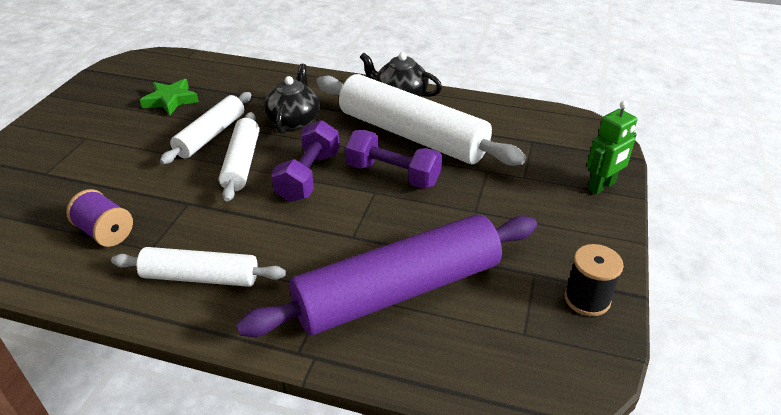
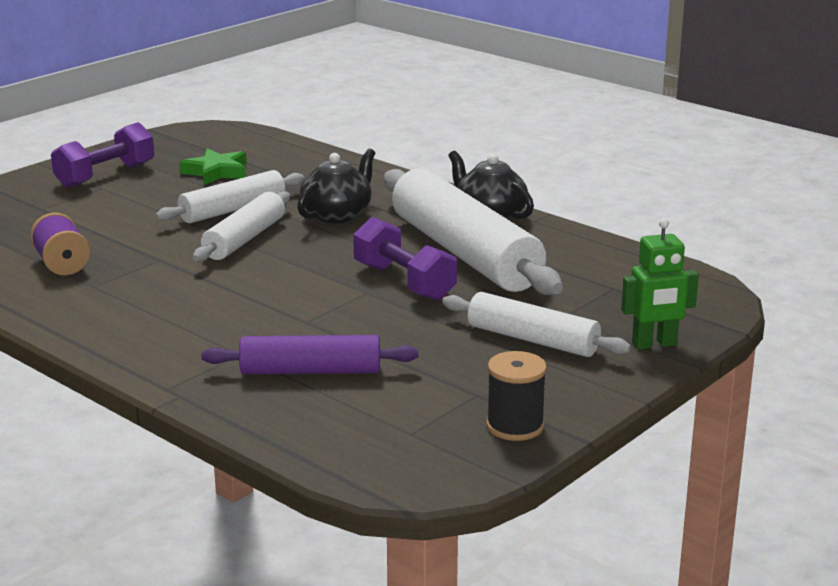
camera: 25 degrees right, 15 degrees down
white rolling pin [111,247,286,287] -> white rolling pin moved to [442,292,631,357]
purple rolling pin [236,214,537,337] -> purple rolling pin [201,335,419,375], size x0.56
purple dumbbell [271,120,340,202] -> purple dumbbell moved to [51,122,154,188]

